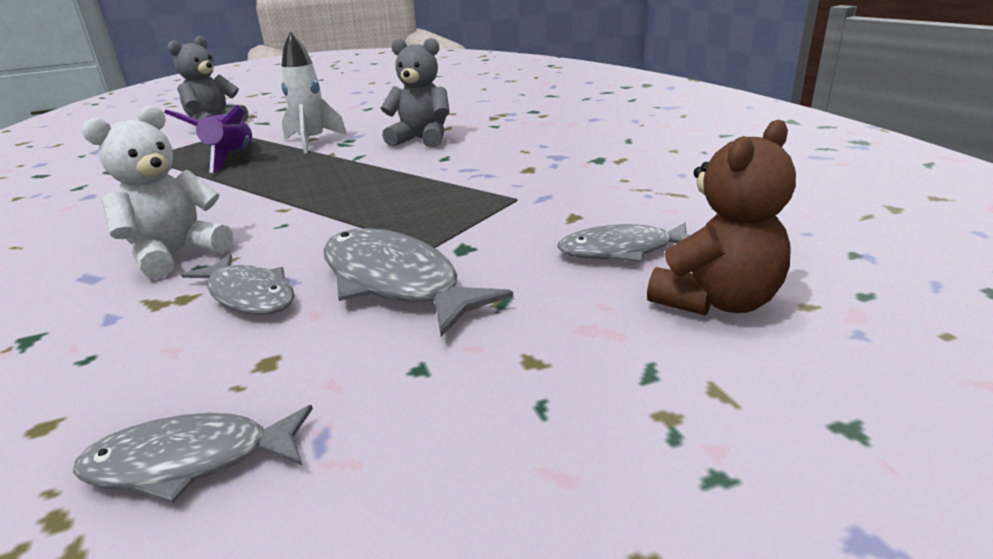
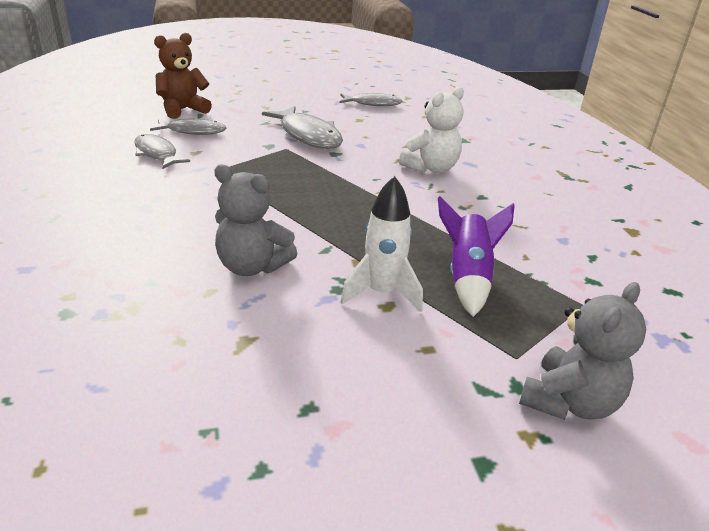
camera: 175 degrees left, 5 degrees up
grey fish [181,254,294,315] -> grey fish moved to [134,134,190,169]

